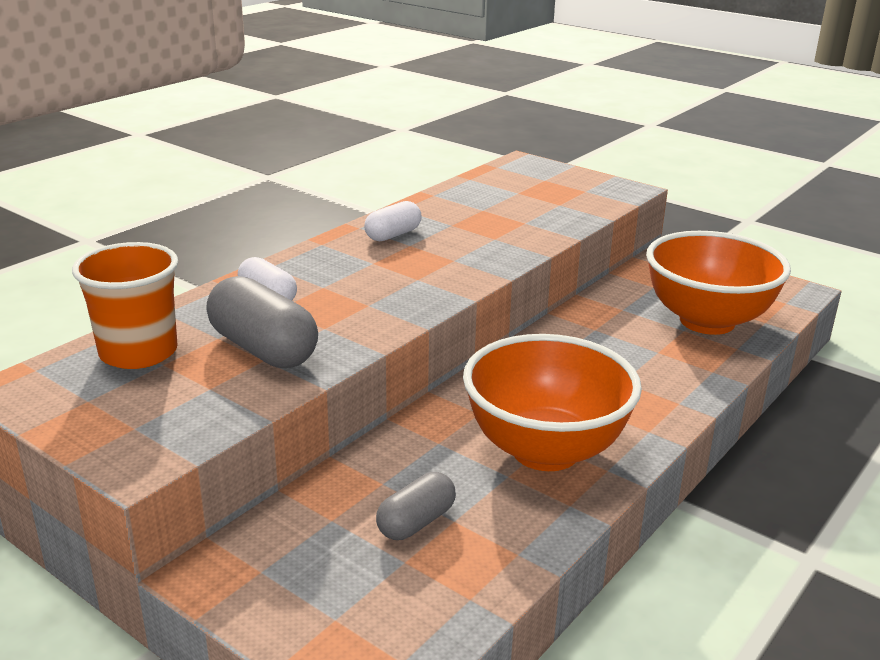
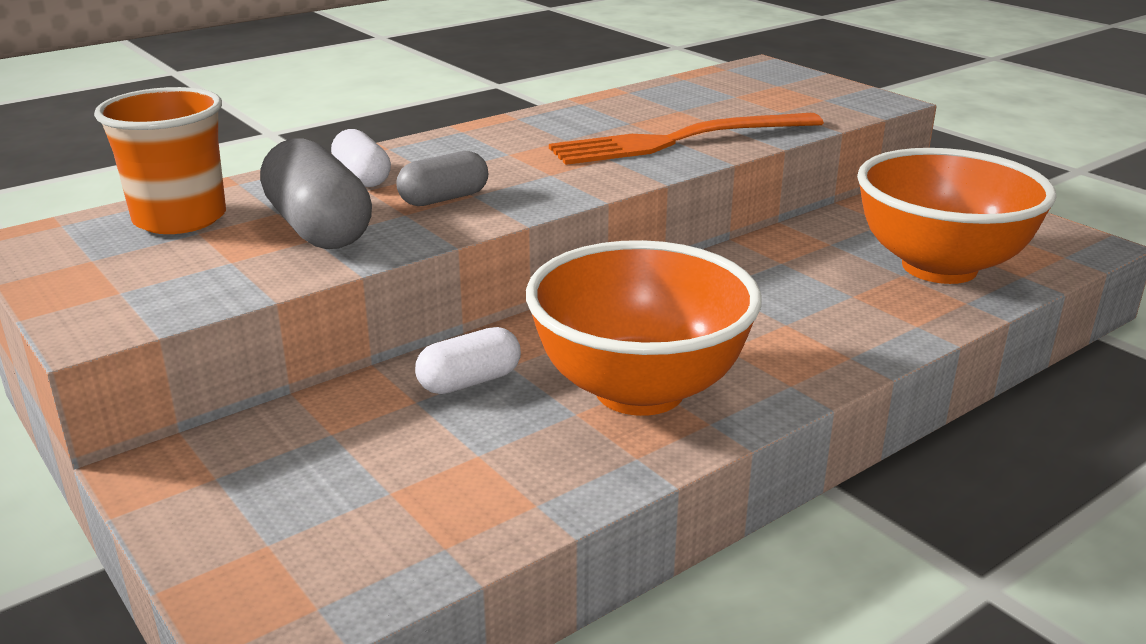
camera: 15 degrees right, 0 degrees up
white capsule [364,201,421,241] -> white capsule moved to [415,327,521,394]
grey capsule [376,472,456,540] -> grey capsule moved to [396,151,488,206]
none -> orange fork [549,113,824,165]

